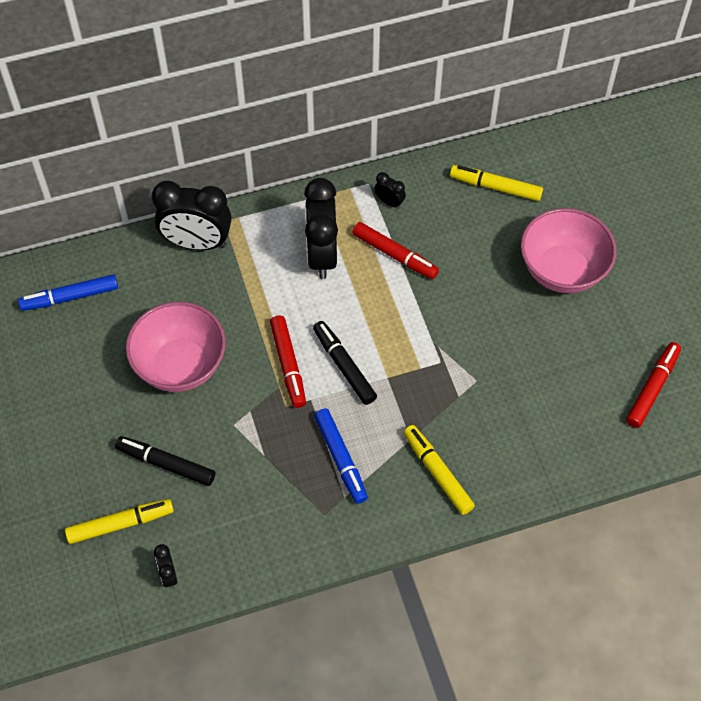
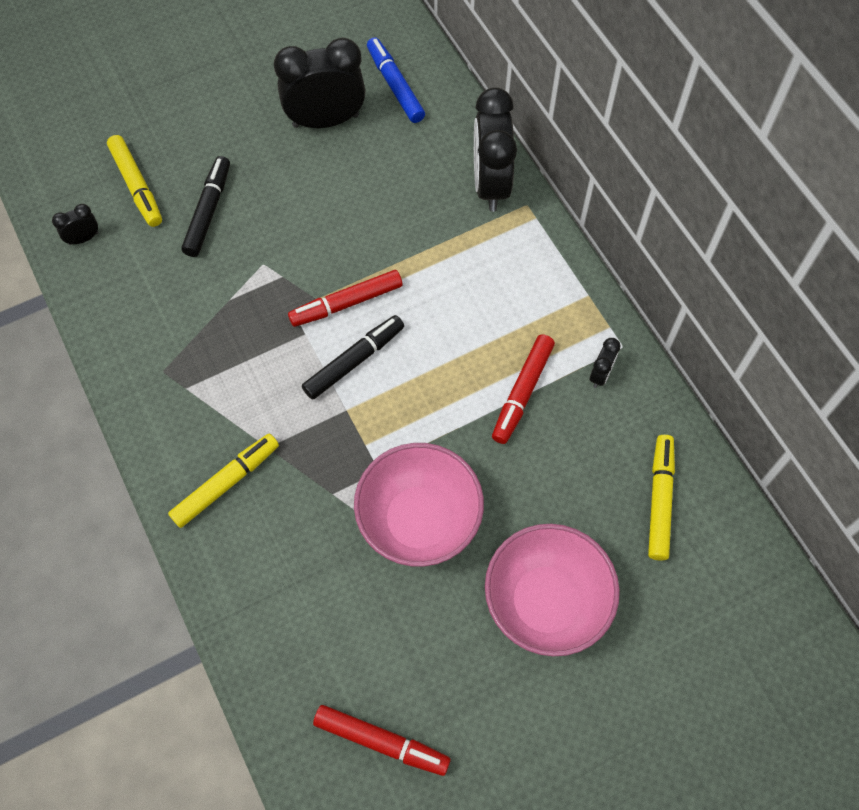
camera: 80 degrees right, 5 degrees up
pink bowl [126,302,226,392] -> pink bowl moved to [354,443,484,567]
black clock [304,178,338,279] -> black clock moved to [274,38,366,128]
blue marker [314,408,368,504] -> none

